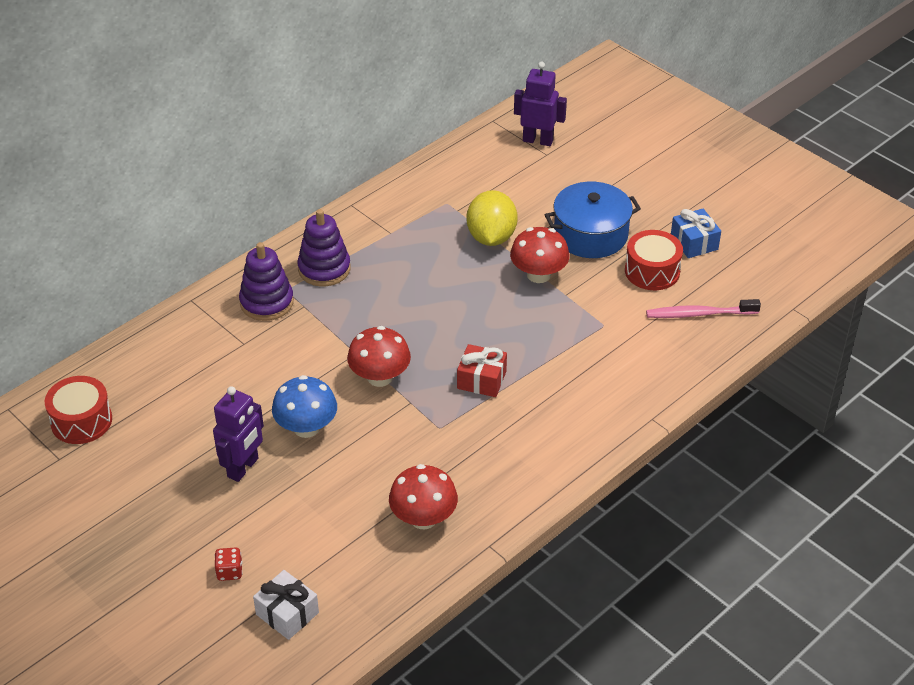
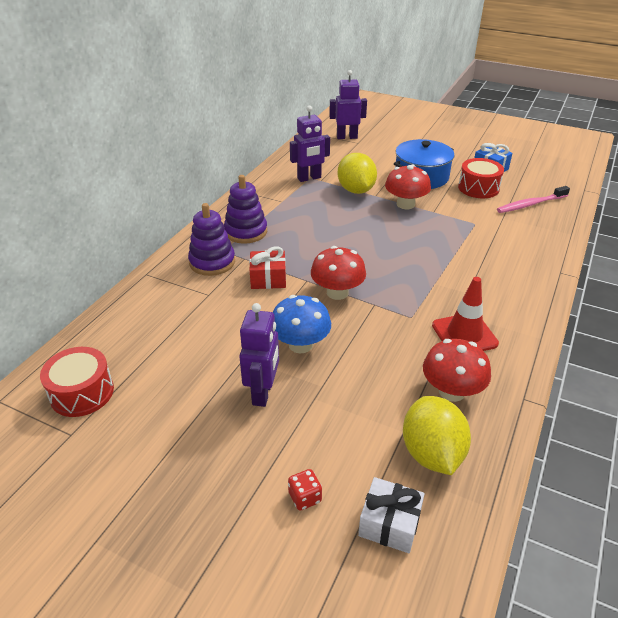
camera: 20 degrees left, 5 degrees down
red gift [457,344,507,397] -> red gift moved to [249,246,286,289]
none -> purple robot [290,106,330,182]
none -> yellow lemon [403,396,471,475]
none -> red traffic cone [432,277,499,351]

